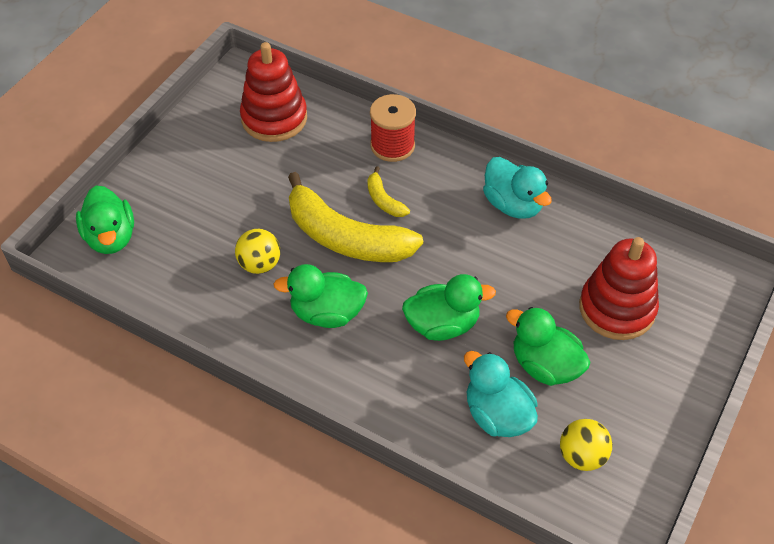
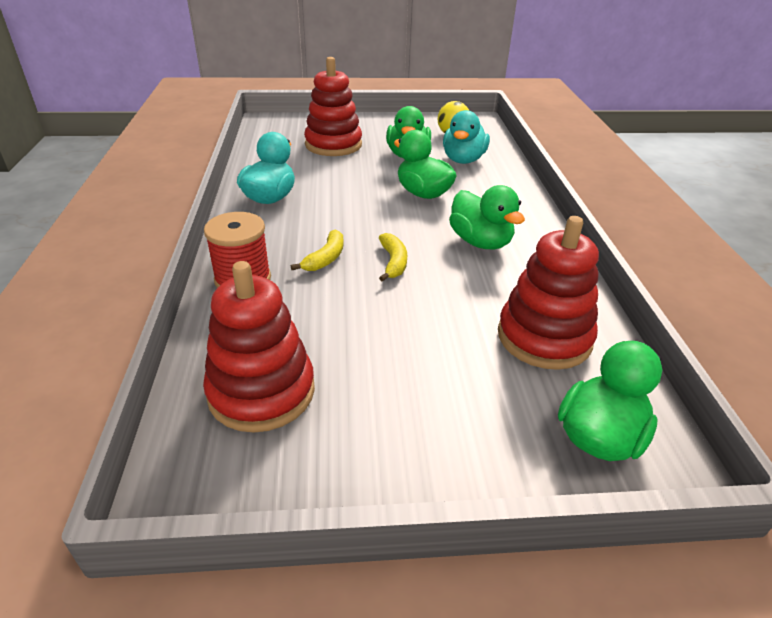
camera: 125 degrees left, 15 degrees down
yellow ball [235,229,280,274] -> none
yellow banana [288,172,423,262] -> yellow banana [379,233,407,282], size x0.44
none -> red stacking toy [498,216,599,370]

